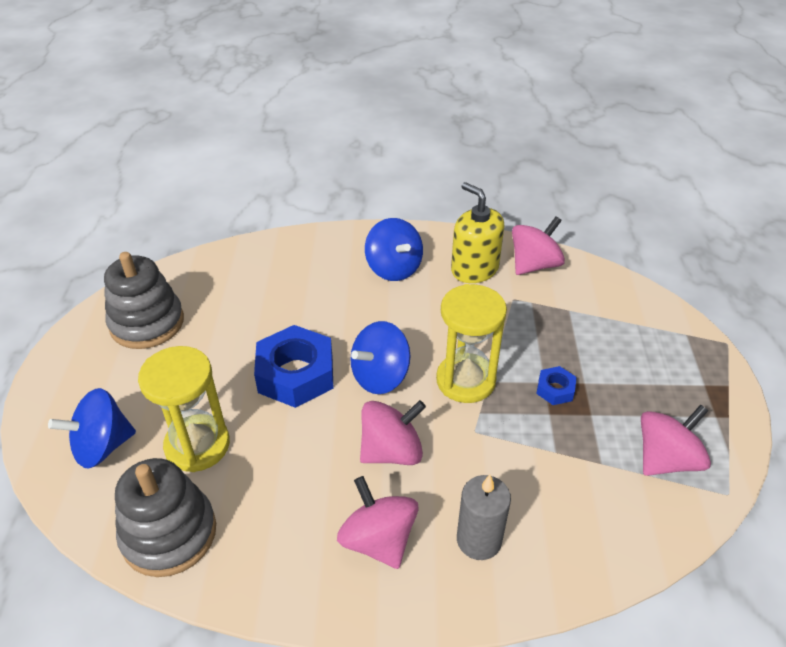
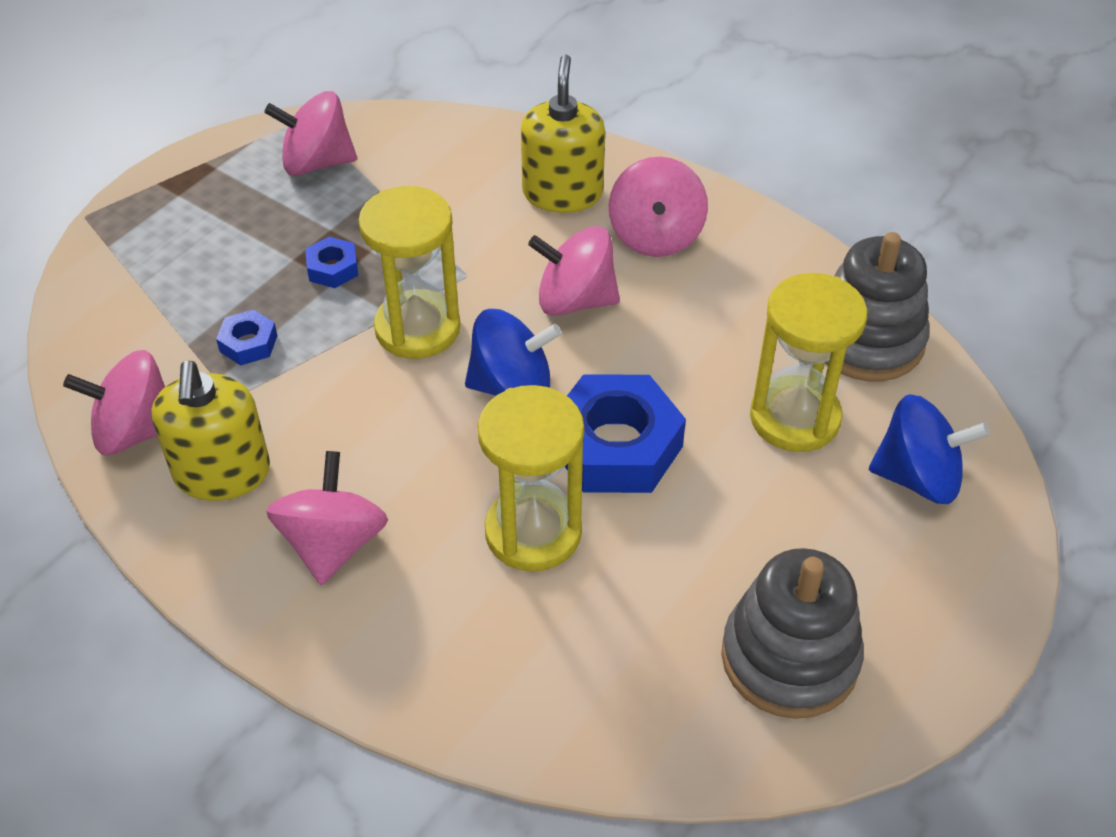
camera: 145 degrees left, 5 degrees up
blue spinning top [365,218,423,281] -> pink spinning top [266,451,388,585]
grey candle [457,475,511,560] -> yellow soap dispenser [521,54,605,213]
none -> blue nut [216,309,278,365]
none -> yellow hourglass [478,385,584,572]

